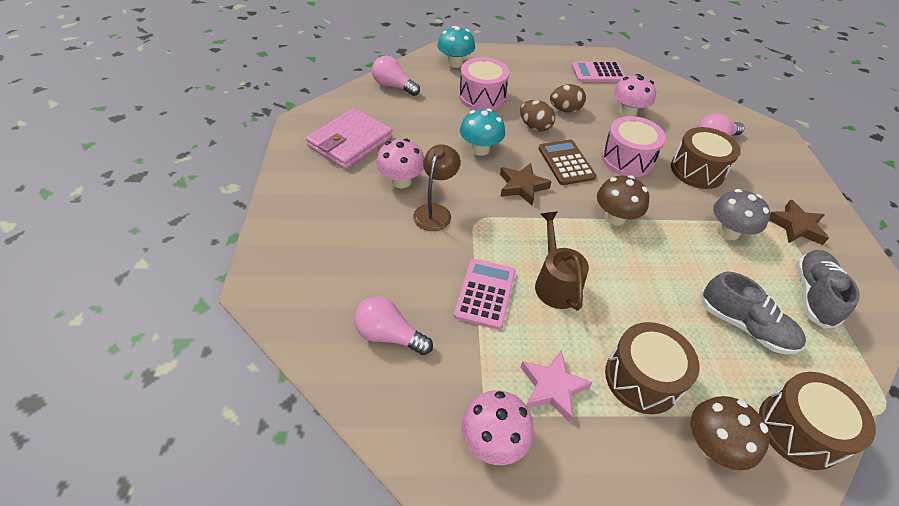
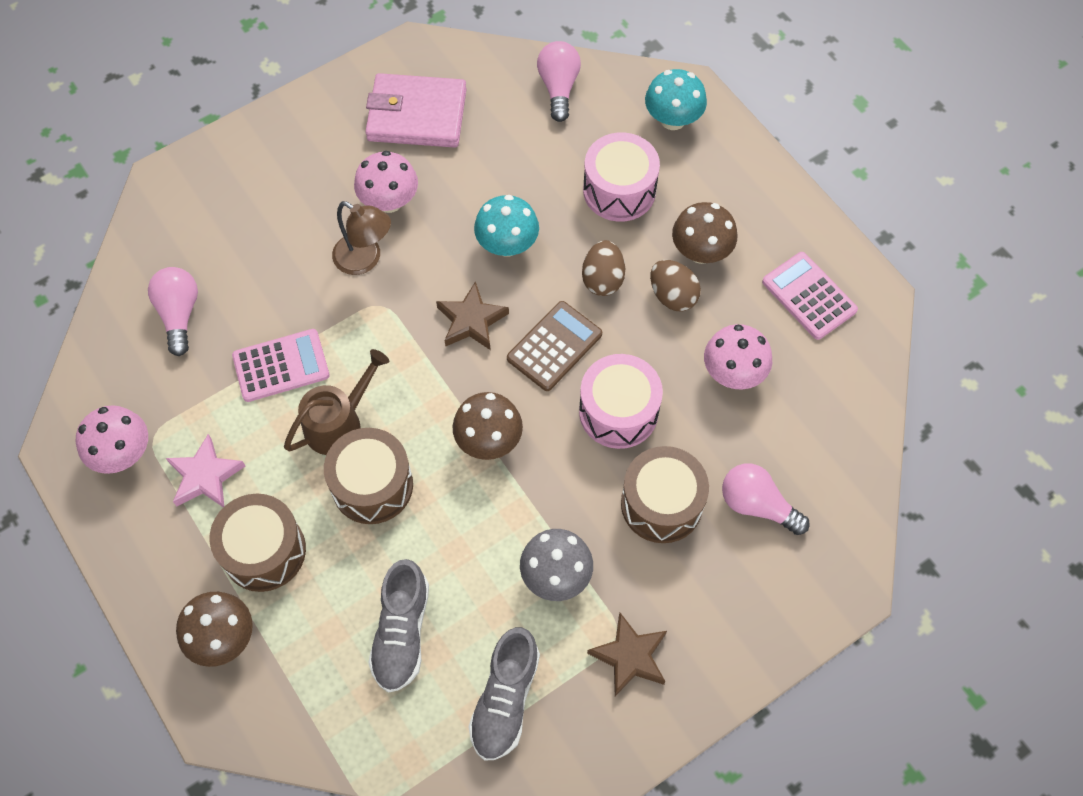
camera: 60 degrees right, 15 degrees up
brown lamp [413,144,461,231] -> brown lamp turned 45 degrees clockwise [332,201,391,275]
brown drum [759,372,876,470] -> brown drum moved to [324,428,413,524]
grey shoe [796,250,860,329] -> grey shoe turned 120 degrees clockwise [469,627,540,761]
none -> brown mushroom [672,202,737,264]

